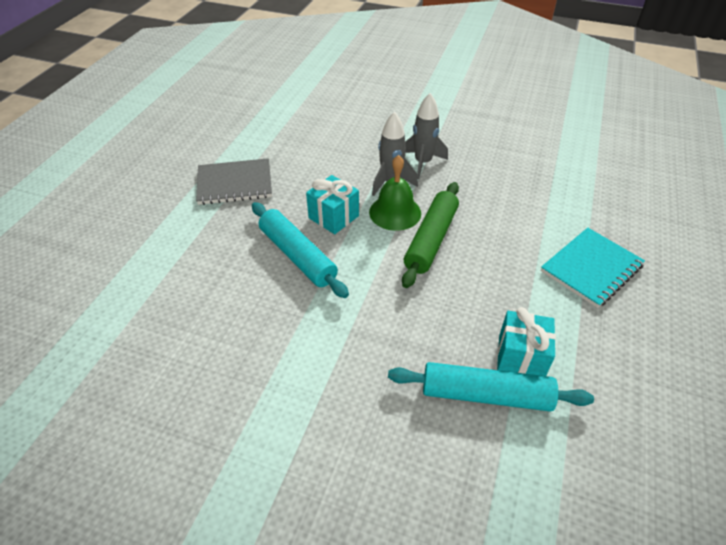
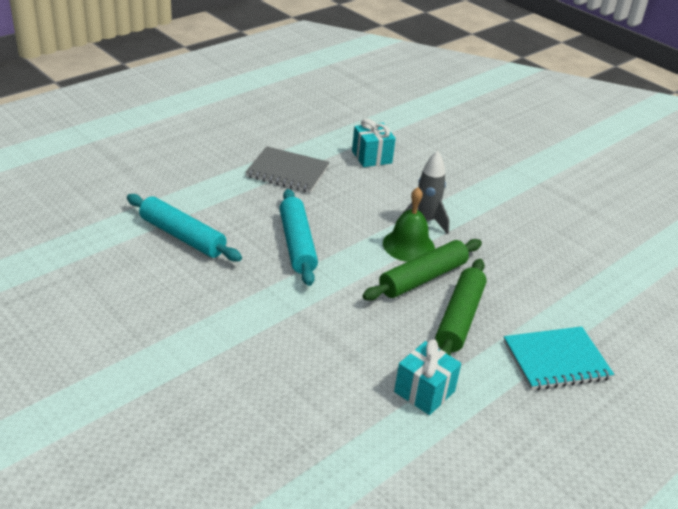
camera: 25 degrees right, 10 degrees down
turquoise gift [306,175,359,234] -> turquoise gift moved to [352,118,396,167]
turquoise rolling pin [388,362,594,412] -> turquoise rolling pin moved to [127,194,242,262]
grey rocket [405,93,448,179] -> none
none -> green rolling pin [435,259,487,356]

